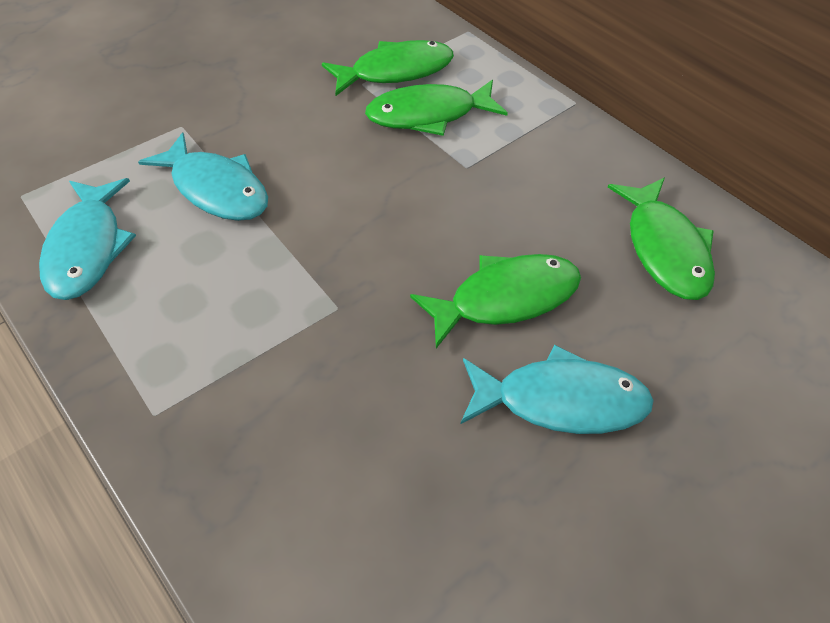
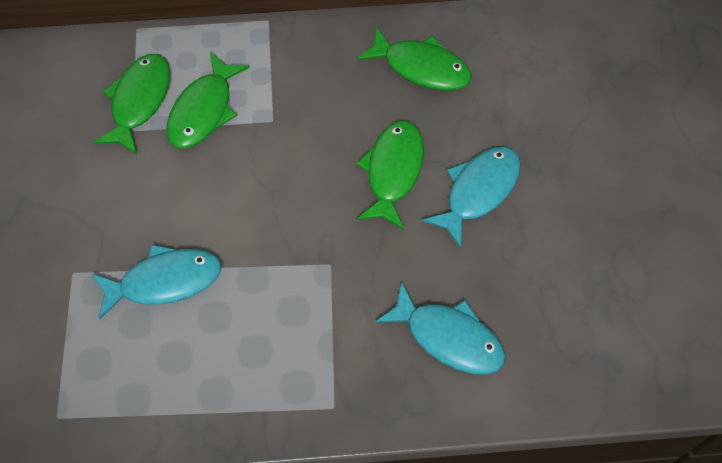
camera: 55 degrees left, 10 degrees up
turquoise fish [39,178,136,300] -> turquoise fish moved to [376,282,506,375]

